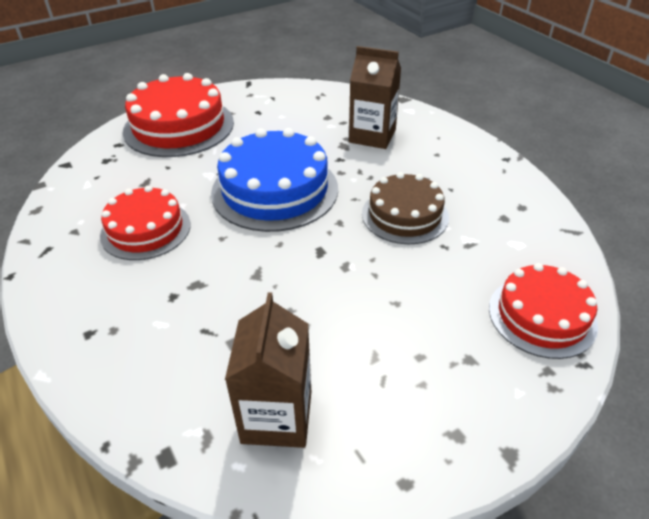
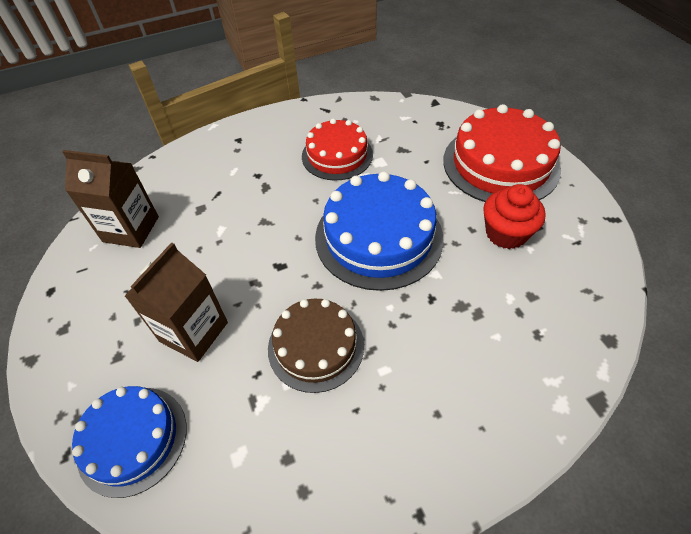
camera: 100 degrees right, 10 degrees up
brown carton [349,46,401,149] -> brown carton moved to [125,242,228,362]
red cake [489,263,598,359] -> blue cake [72,386,187,498]
none -> red cupcake [483,184,546,249]

